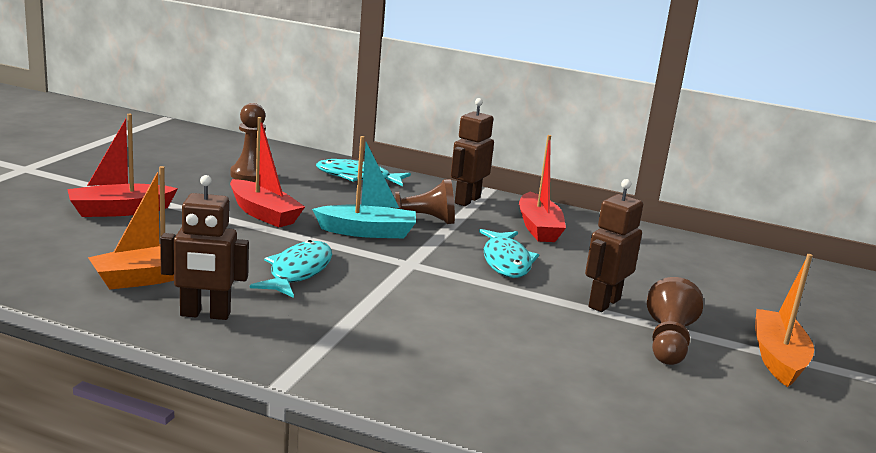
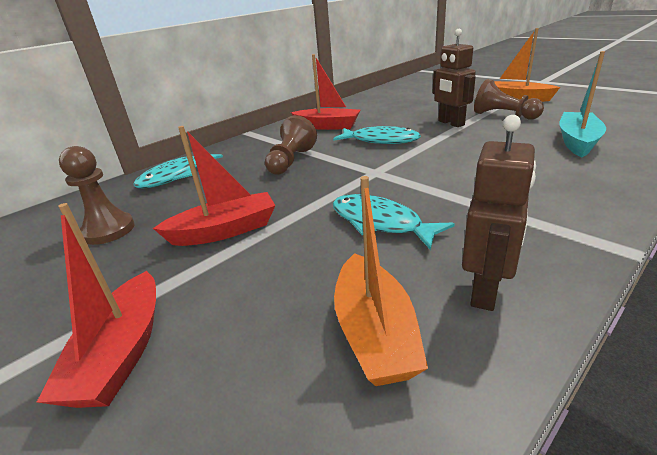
camera: 60 degrees left, 10 degrees up
turquoise boat [312,136,416,238] -> turquoise boat moved to [560,51,606,157]
brown robot [451,98,494,206] -> none

